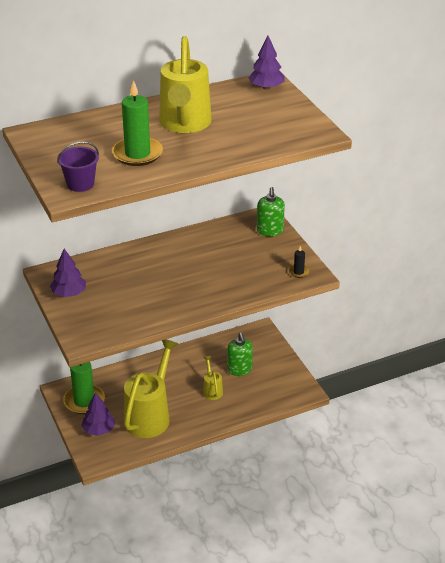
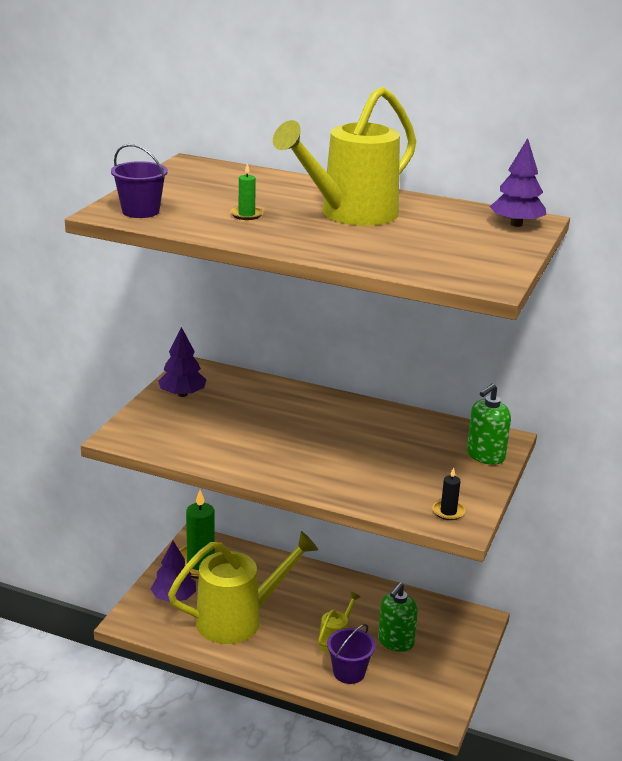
camera: 45 degrees right, 10 degrees down
green candle [112,80,163,166] -> green candle [230,163,263,220], size x0.46
none -> purple bucket [327,624,375,684]

